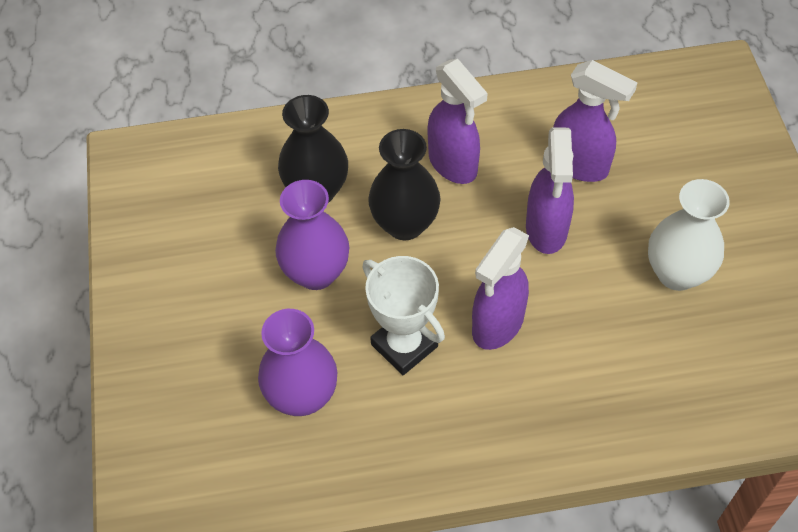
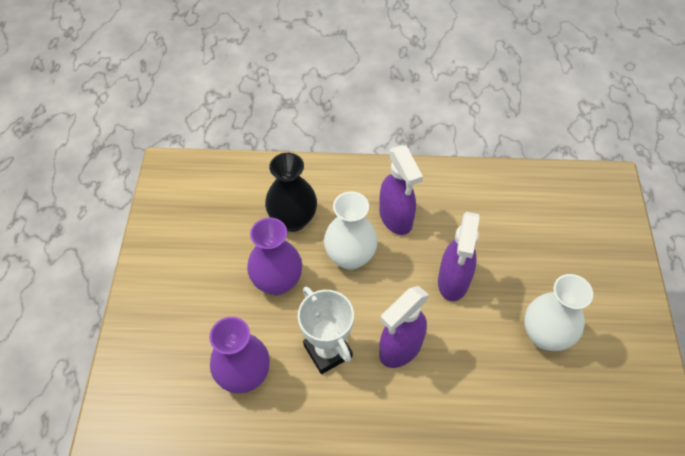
camera: 10 degrees right, 0 degrees up
black vase [368,129,441,240] -> white vase [324,191,378,270]
purple spray bottle [553,60,637,182] -> none

